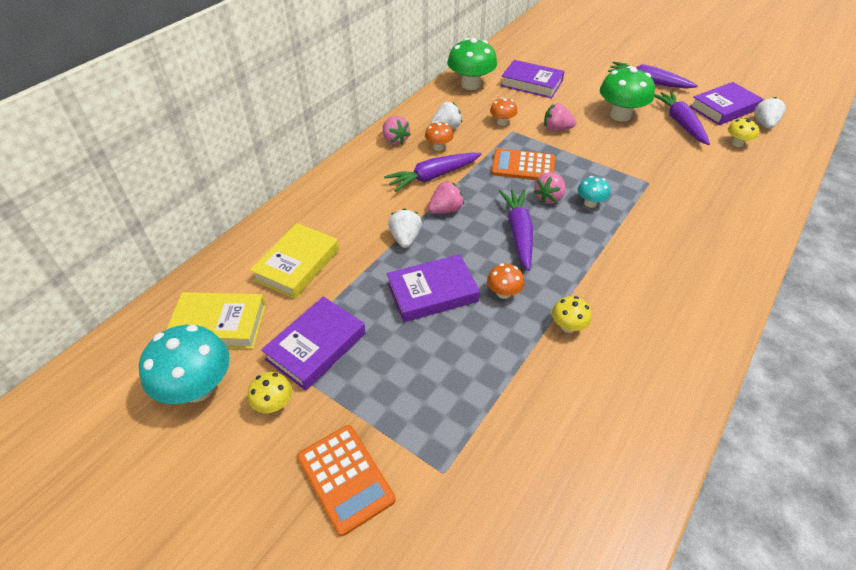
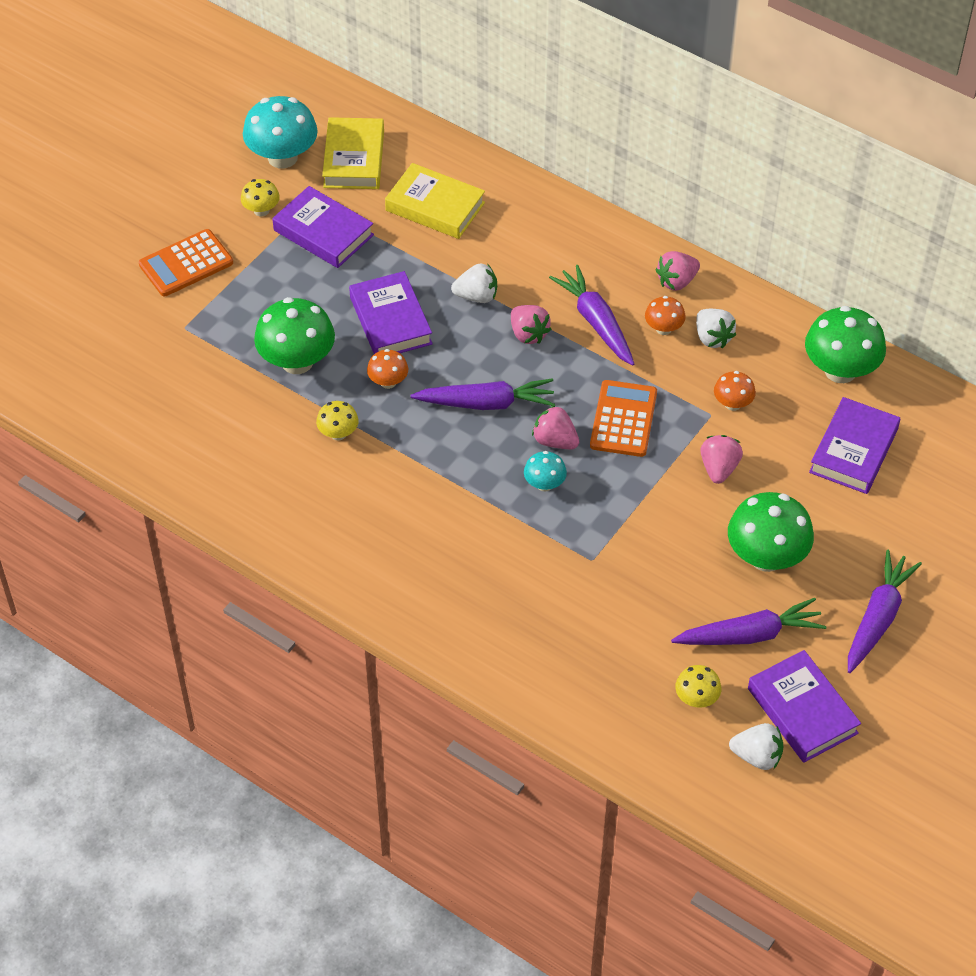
camera: 90 degrees right, 5 degrees up
none -> green mushroom [254,297,335,374]

